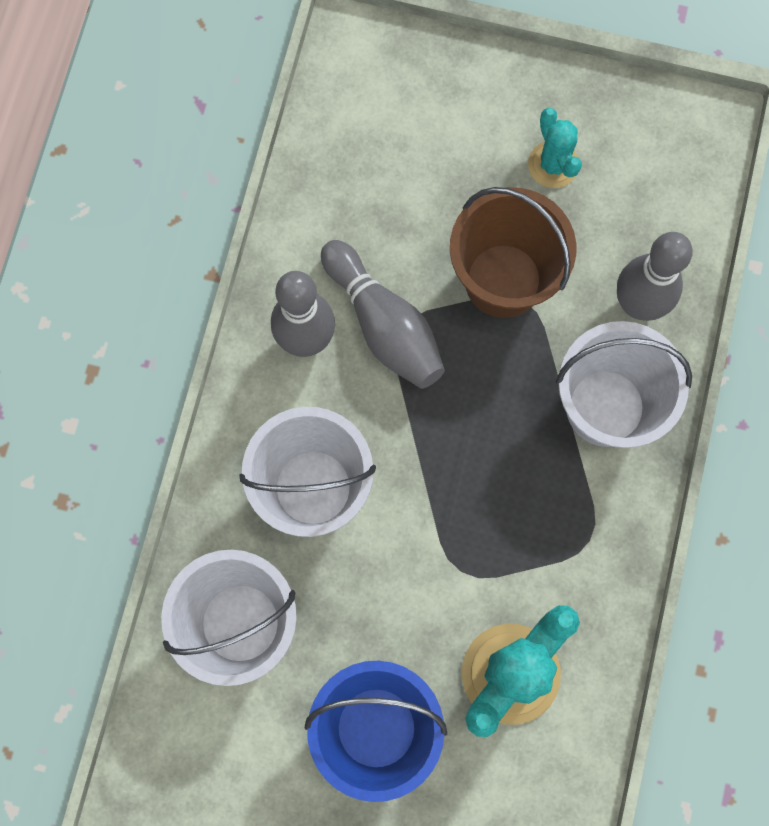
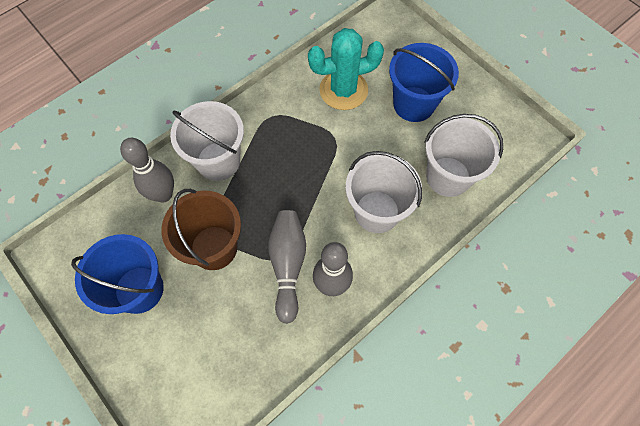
camera: 145 degrees left, 10 degrees down
turquoise cactus [528,108,582,188] -> blue bucket [71,234,164,314]

